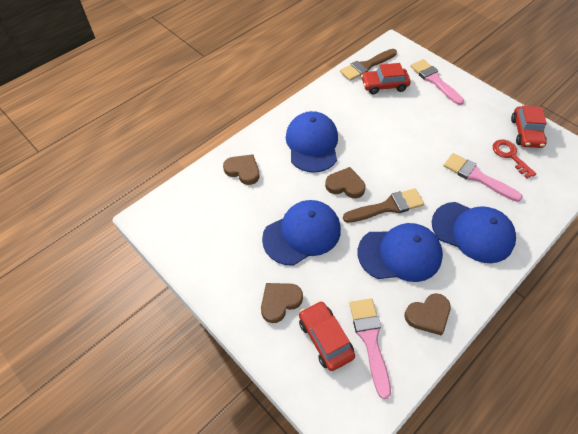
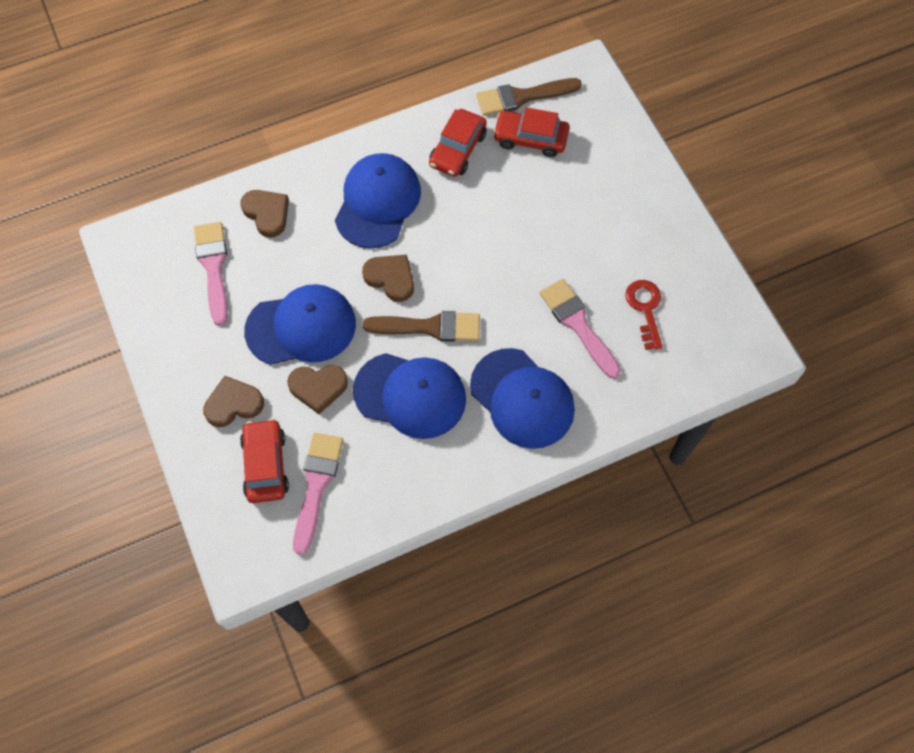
camera: 20 degrees right, 10 degrees up
brown heart [405,293,451,335] -> brown heart moved to [287,365,348,414]
pink brush [411,59,464,105] -> pink brush moved to [194,222,228,326]
red car [511,106,547,148] -> red car moved to [429,109,487,177]

